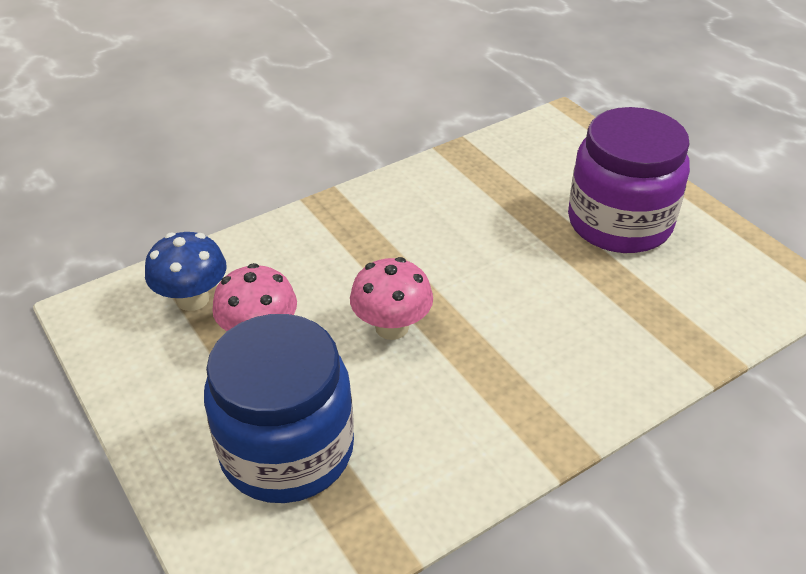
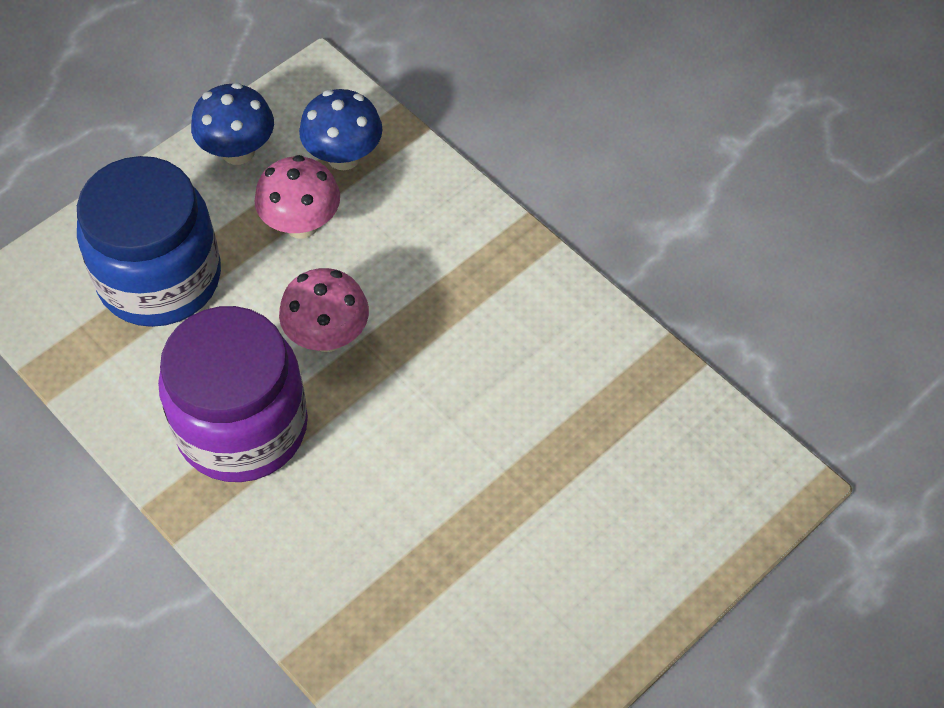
camera: 80 degrees right, 15 degrees up
purple jar [568,107,690,253] -> purple jar moved to [158,306,308,482]
none -> blue mushroom [191,83,274,165]

